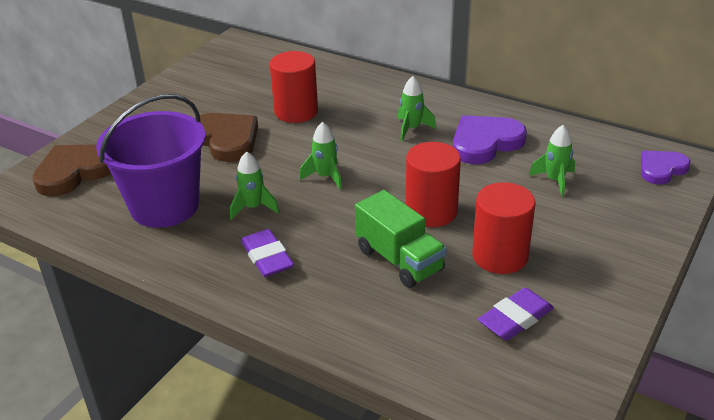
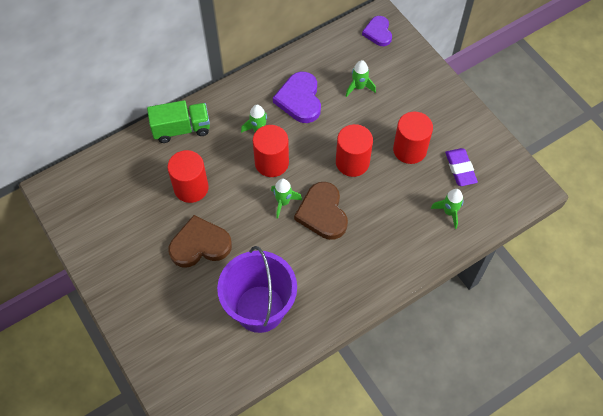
camera: 65 degrees left, 25 degrees up
brown heart [32,144,111,196] -> brown heart moved to [294,182,348,240]
green rocket [230,151,279,220] -> green rocket moved to [431,189,464,229]
purple eraser [241,229,294,277] -> none
green truck [355,190,447,288] -> green truck moved to [147,100,210,143]
none -> red cylinder [253,125,289,177]

